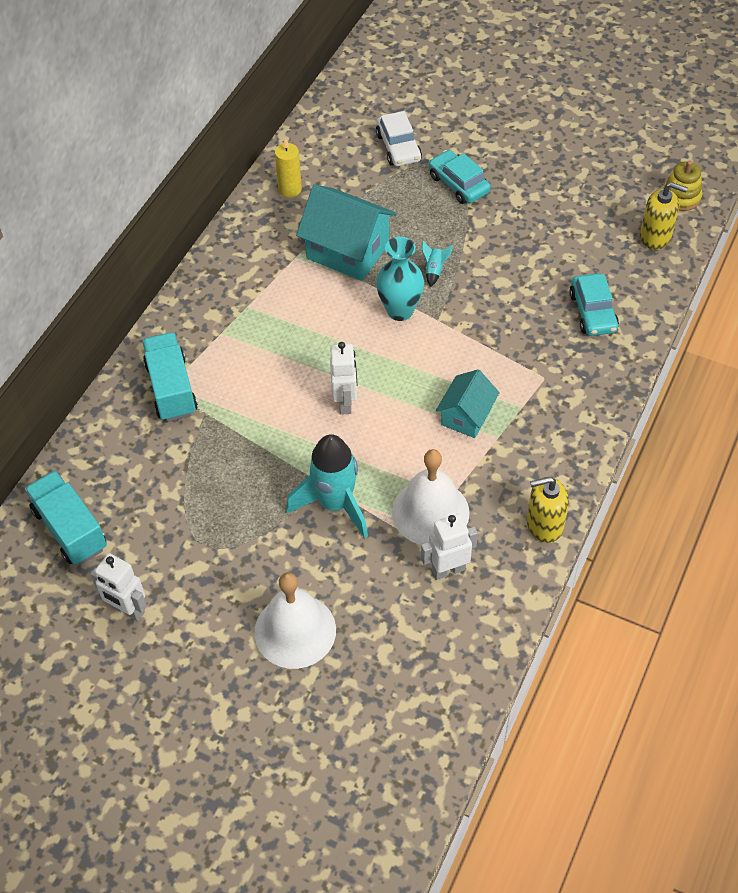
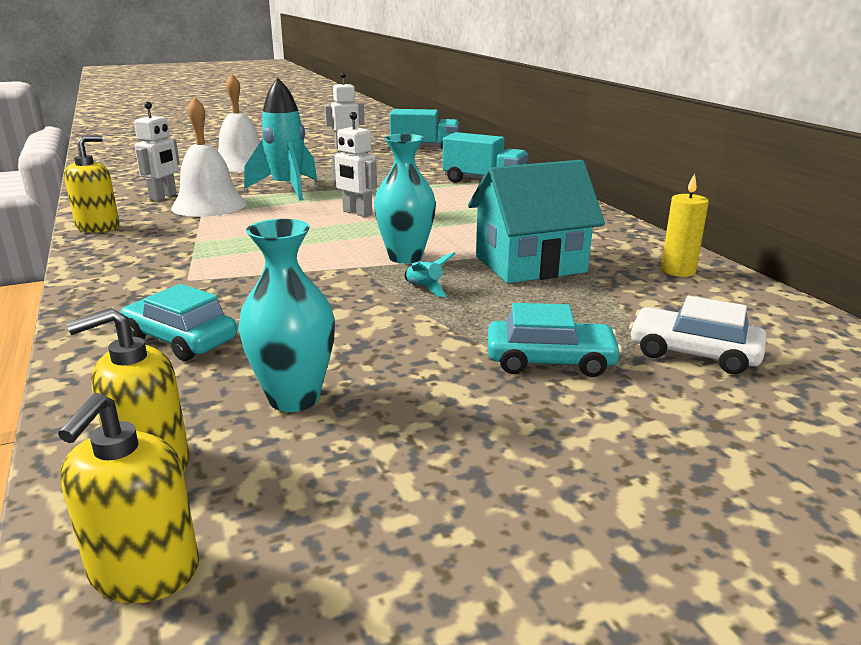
camera: 130 degrees right, 30 degrees down
turquoise house [436,370,500,438] -> none
yellow stacking toy [663,160,702,211] -> yellow soap dispenser [58,393,199,603]
none -> turquoise vase [238,219,335,412]

